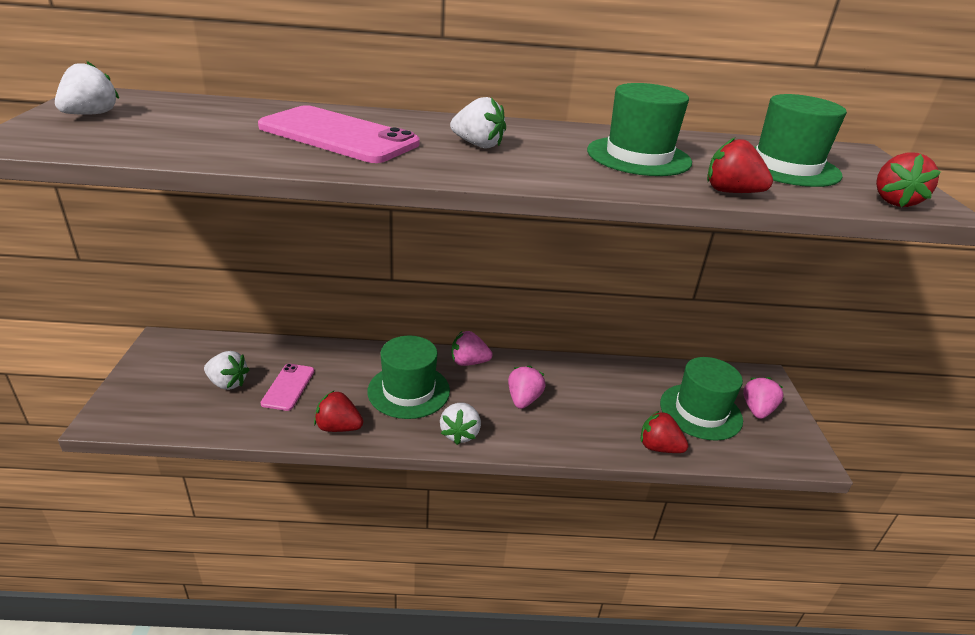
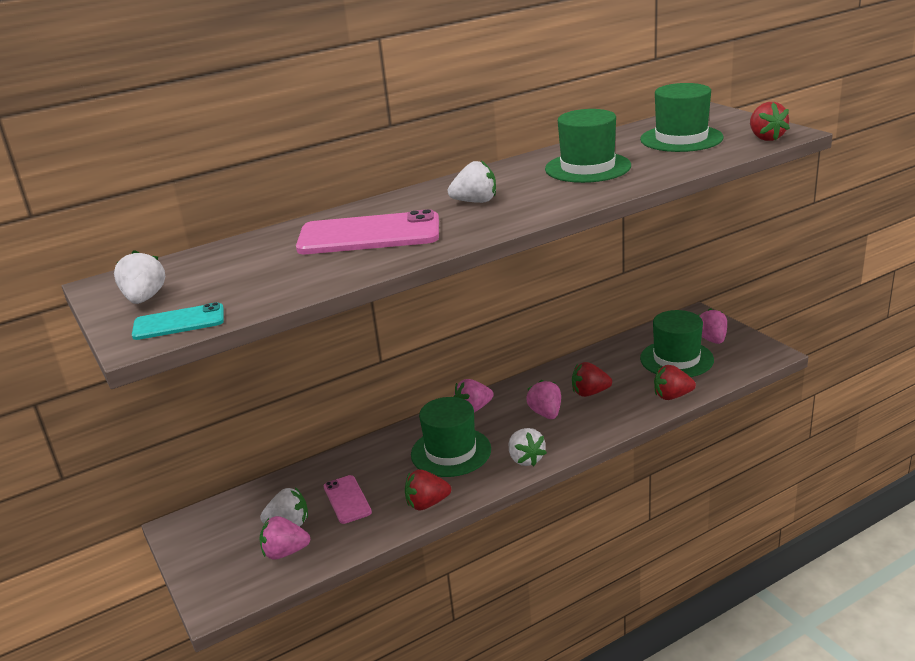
camera: 25 degrees left, 5 degrees down
red strawberry [707,138,773,193] -> red strawberry moved to [572,362,612,397]
none -> turquoise phone [132,302,224,340]
none -> pink strawberry [259,516,310,560]

